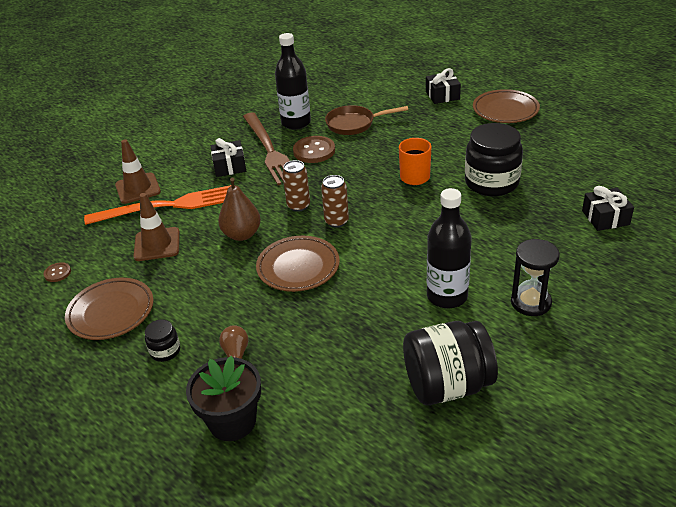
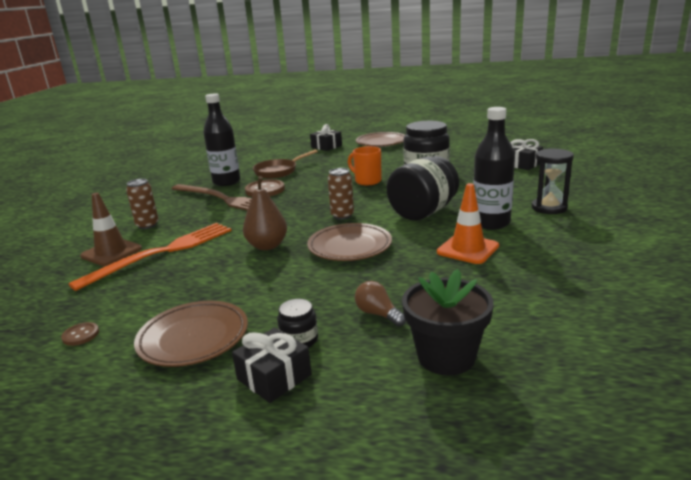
camera: 35 degrees left, 15 degrees down
brown traffic cone [133,193,180,261] -> none
black gift [211,138,246,177] -> black gift moved to [232,328,312,403]
brown can [282,160,310,212] -> brown can moved to [126,179,159,229]
black jar [403,321,498,405] -> black jar moved to [387,156,459,221]
none -> orange traffic cone [437,183,499,264]

